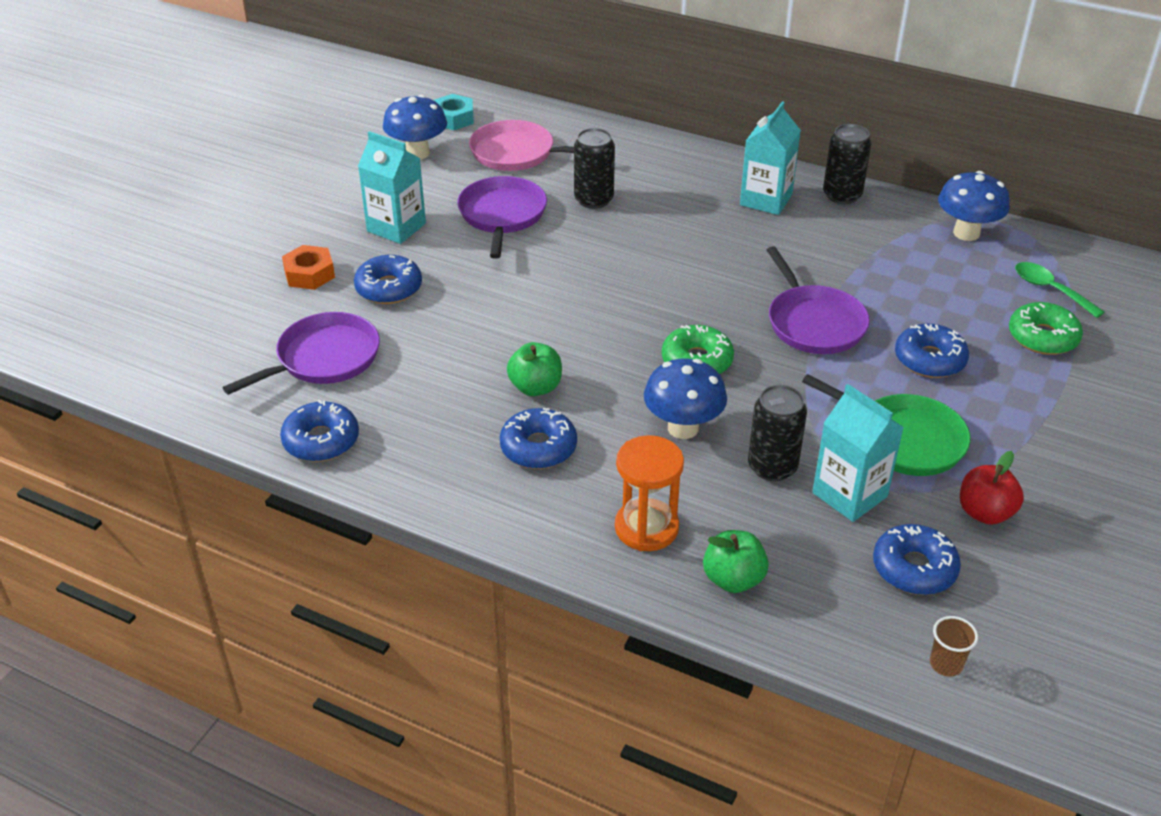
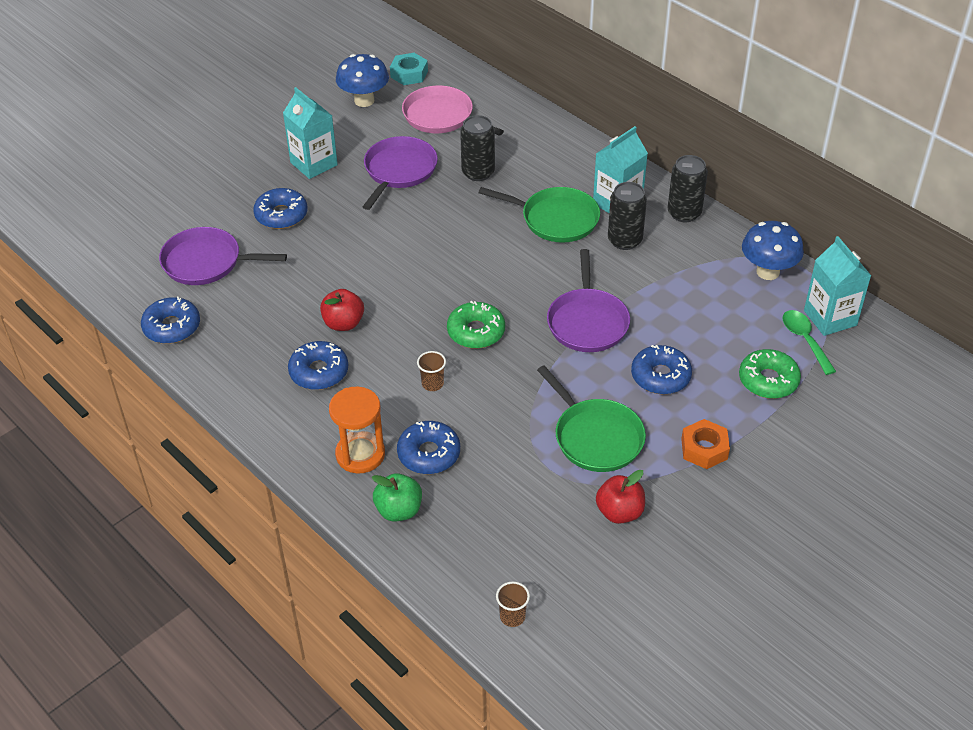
camera: 20 degrees right, 5 degrees up
purple pan [222,312,380,395] -> purple pan turned 150 degrees counterclockwise [159,227,287,285]
orange nut [282,245,335,290] -> orange nut moved to [681,419,730,469]
green apple [507,342,562,396] -> red apple [320,289,364,331]
blue mushroom [644,358,727,439] -> brown cup [417,351,446,391]
black can [748,385,807,481] -> black can moved to [608,182,647,250]
turquoise carton [812,384,904,522] -> turquoise carton moved to [804,236,871,336]
blue donut [873,524,961,595] -> blue donut moved to [397,421,460,474]
none -> green pan [478,187,600,243]

